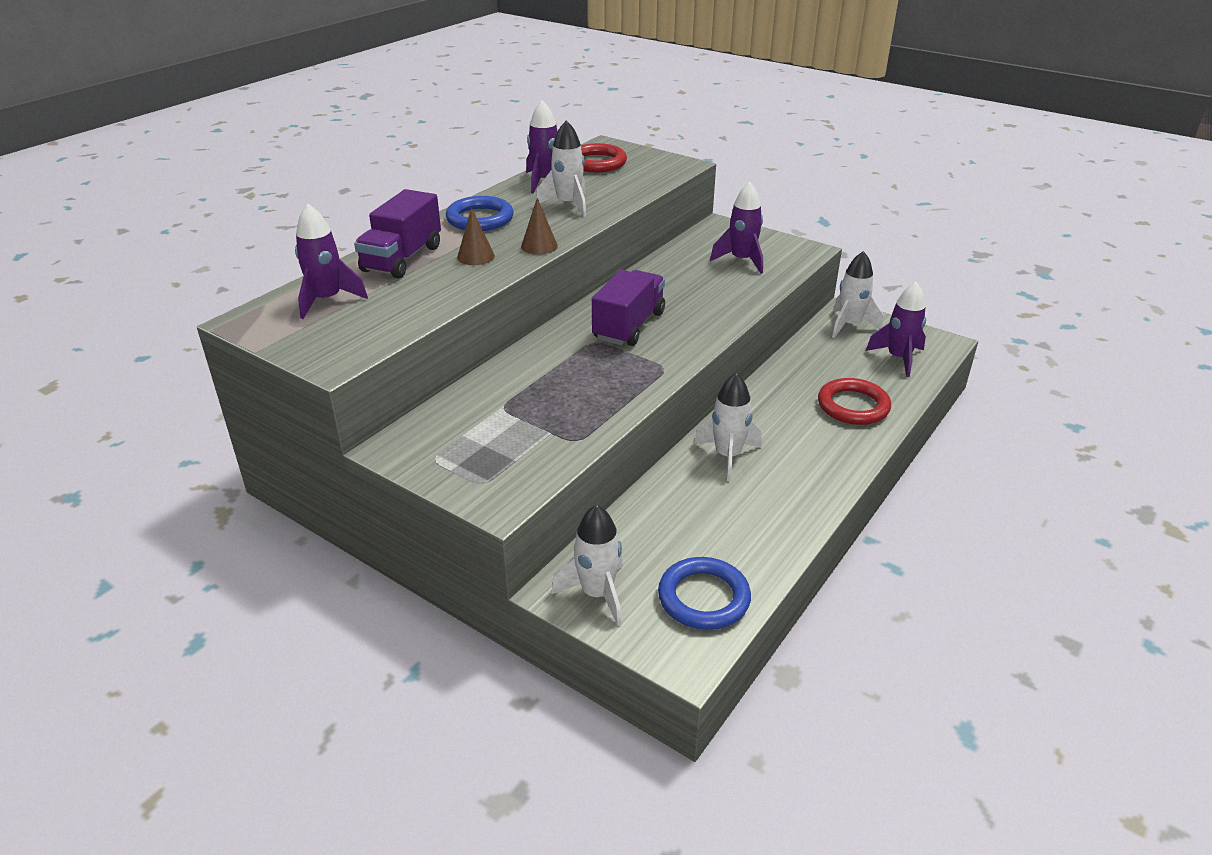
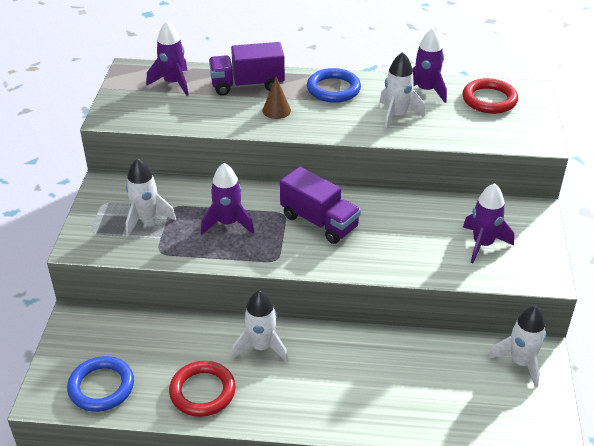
camera: 60 degrees right, 5 degrees up
brown cone [521,198,558,255] -> none
white rocket [551,504,623,626] -> white rocket moved to [126,158,176,236]
purple truck [592,270,665,346] -> purple truck turned 45 degrees clockwise [280,166,361,244]
red ring [818,378,891,425] -> red ring moved to [169,361,236,417]
purple rocket [866,282,926,377] -> purple rocket moved to [201,163,254,234]

